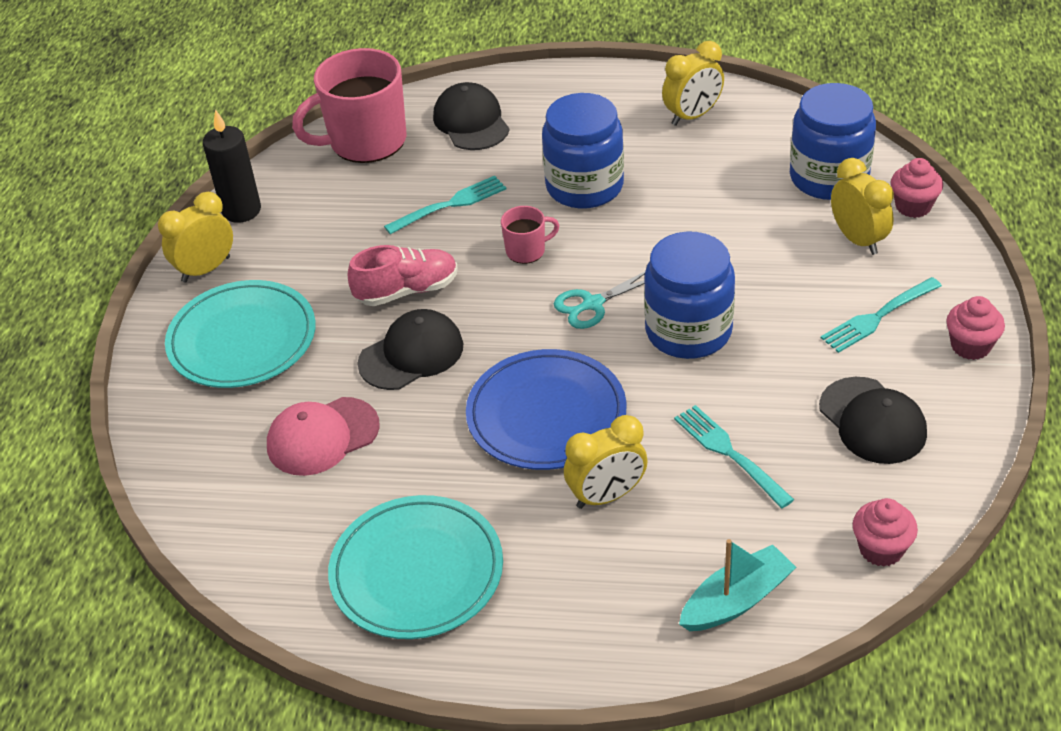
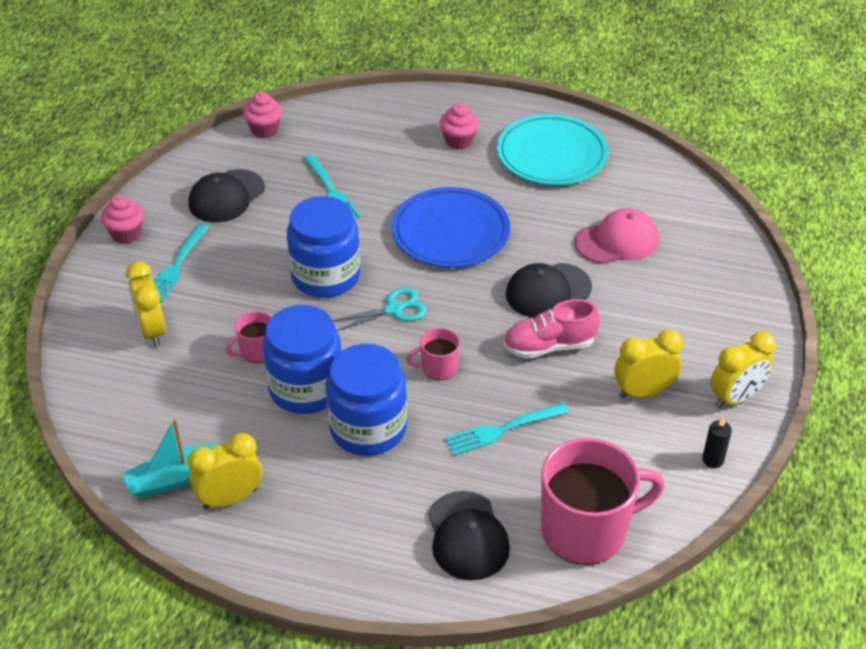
camera: 175 degrees left, 0 degrees up
turquoise plate [165,280,316,388] -> none
black candle [203,109,261,223] -> black candle [702,416,732,468], size x0.54
yellow clock [564,415,648,509] -> yellow clock moved to [615,330,683,399]
turquoise boat [679,539,796,631] -> turquoise boat moved to [122,418,218,498]
blue jar [790,83,876,200] -> blue jar moved to [263,305,342,414]
black cap [819,377,927,464] -> black cap turned 120 degrees counterclockwise [188,169,265,222]
turquoise fork [821,277,942,353] -> turquoise fork turned 135 degrees clockwise [154,223,210,303]
pink cupcake [891,158,943,218] -> pink cupcake moved to [440,103,479,150]
none -> pink mug [226,311,272,363]

